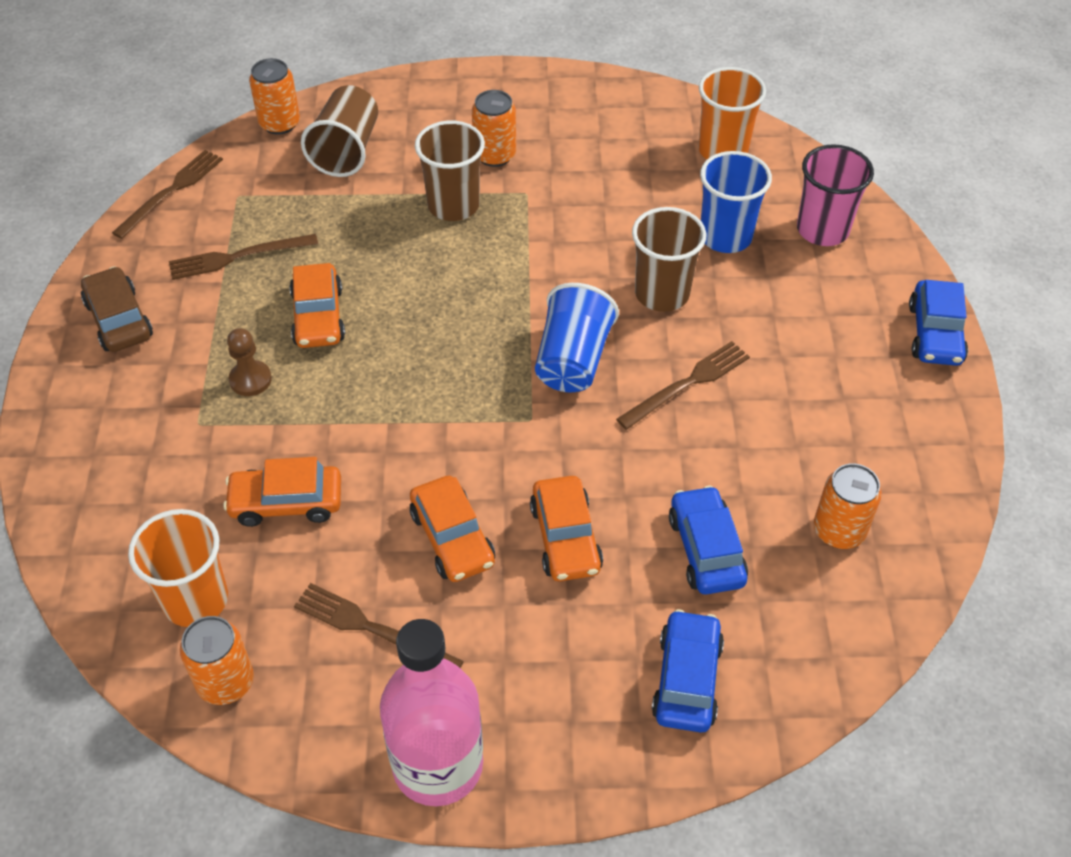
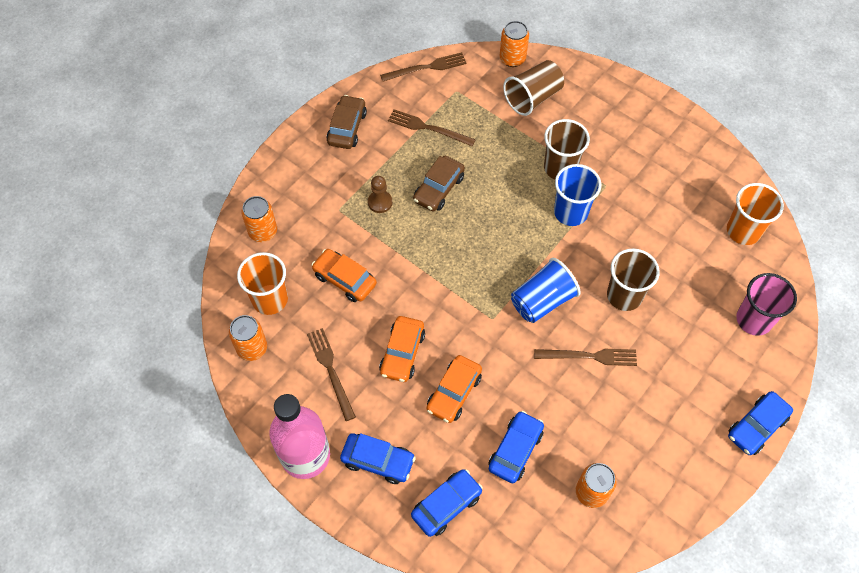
camera: 40 degrees right, 10 degrees up
orange car [289,263,345,348] -> brown car [413,156,465,211]
orange can [472,90,516,167] -> orange can moved to [241,196,277,242]
blue cup [700,151,772,253] -> blue cup moved to [554,164,601,226]
none -> blue car [340,433,416,484]

